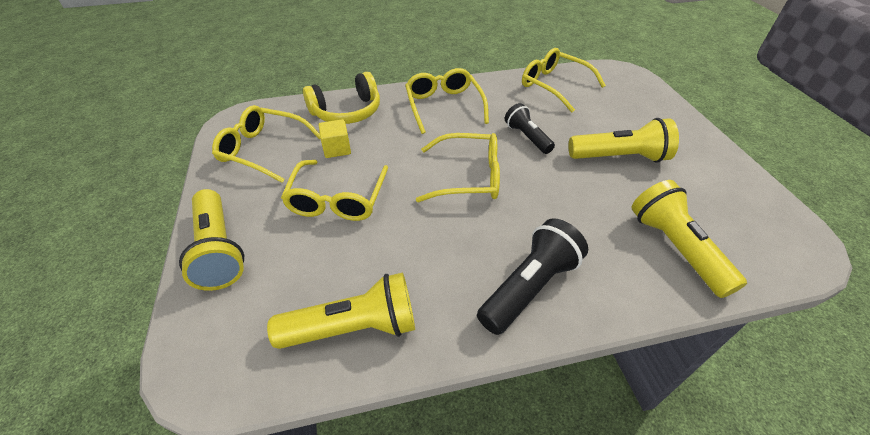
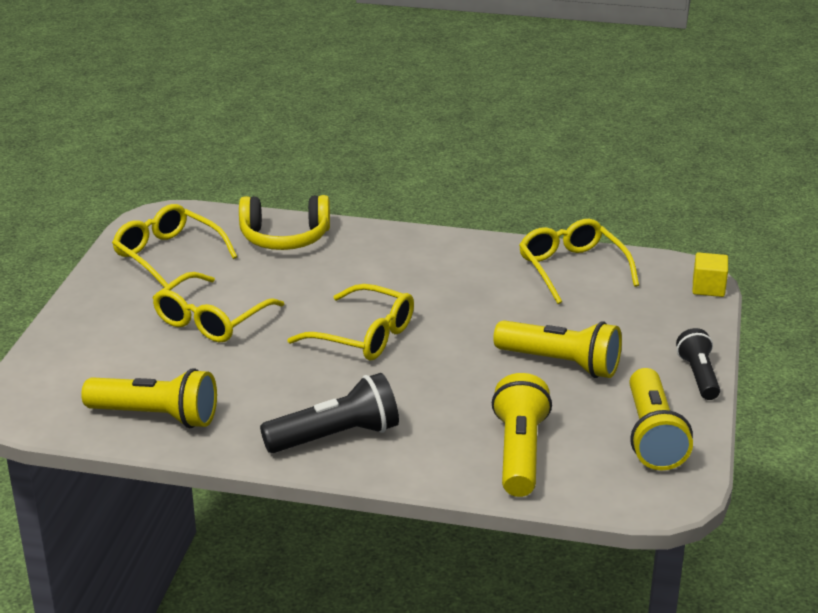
camera: 25 degrees right, 15 degrees down
yellow flashlight [179,189,244,291] -> yellow flashlight moved to [629,368,693,470]
yellow cube [319,119,351,158] -> yellow cube moved to [692,252,728,297]
yellow glasses [405,68,489,134] -> none
black flashlight [505,103,555,154] -> black flashlight moved to [676,328,720,400]

